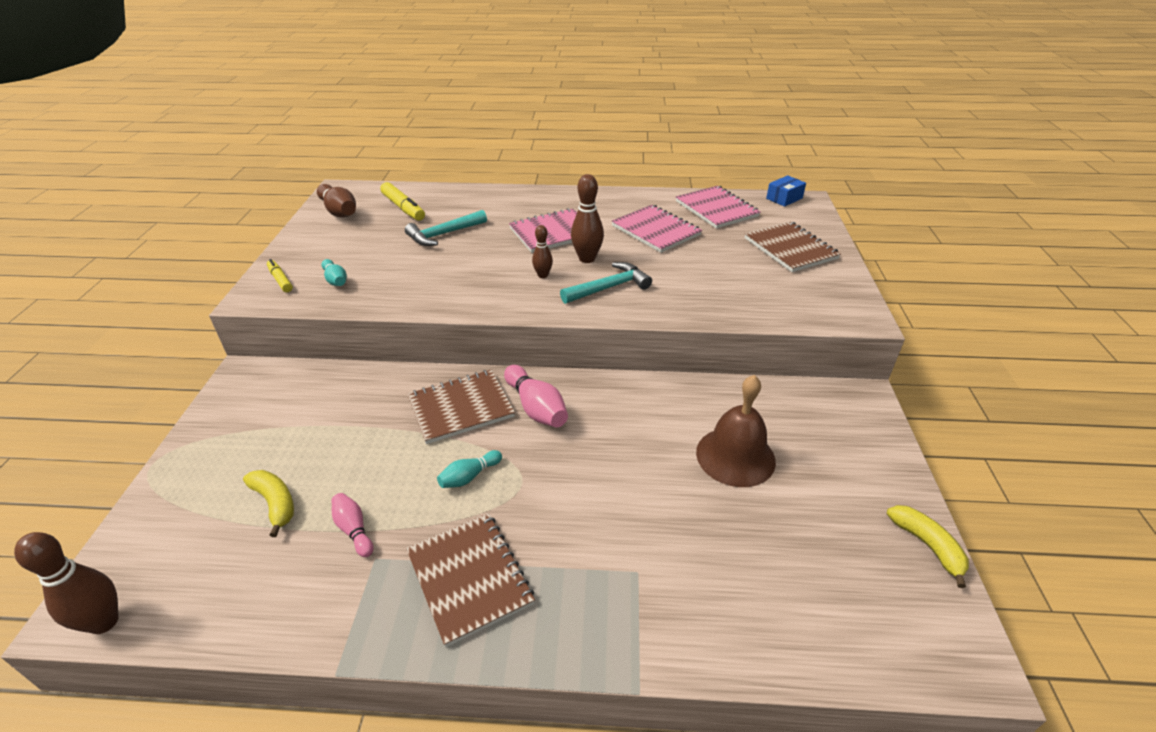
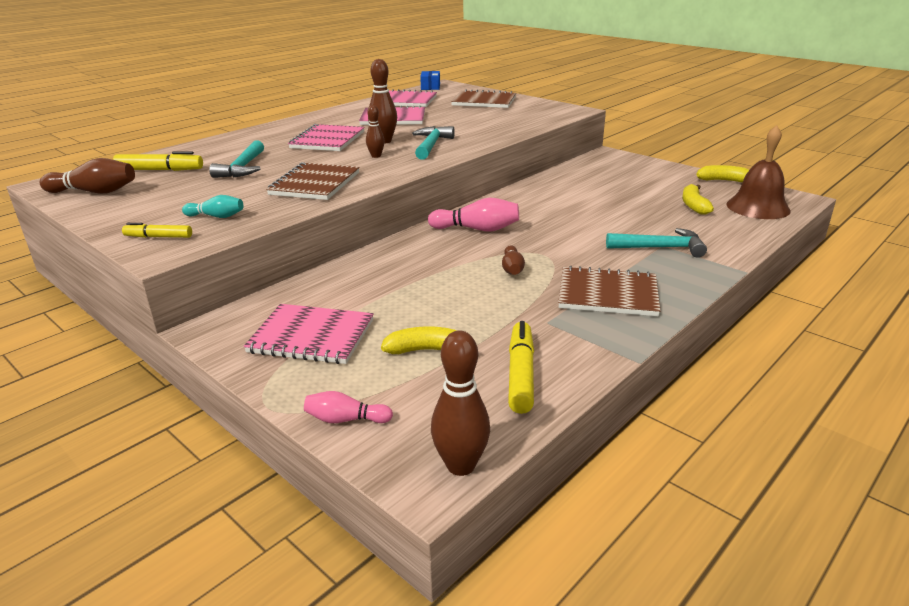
camera: 50 degrees left, 10 degrees down
pink bowling pin [332,493,374,557] -> pink bowling pin moved to [304,391,393,423]
brown notebook [407,370,515,444] -> brown notebook moved to [266,162,360,200]
turquoise bowling pin [437,450,502,488] -> brown bowling pin [502,245,525,275]
brown bell [696,375,776,487] -> brown bell moved to [726,125,791,219]
none -> pink notebook [244,304,374,364]
none -> yellow marker [508,321,534,414]
none -> turquoise hammer [606,228,707,258]
none -> yellow banana [682,184,714,214]

